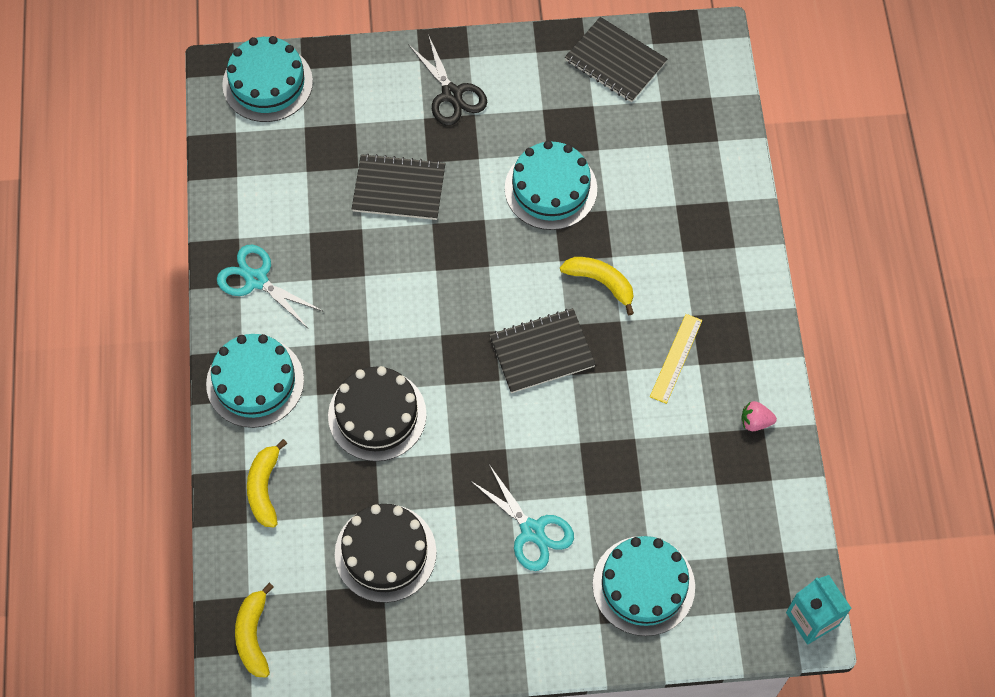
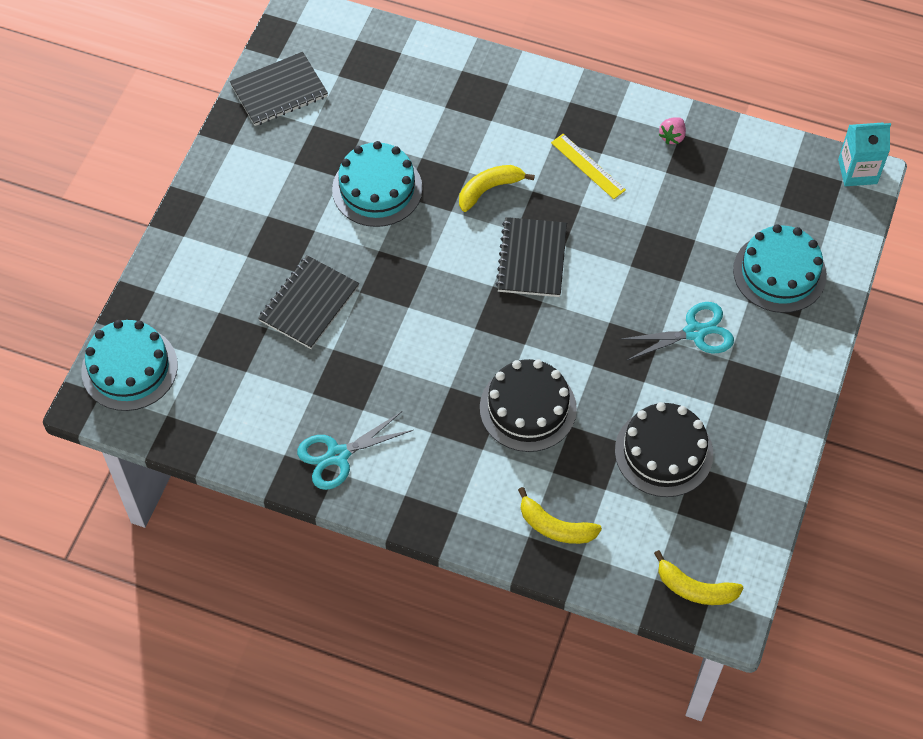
camera: 65 degrees left, 5 degrees down
turquoise cake [206,334,304,428] -> none
black scissors [408,34,487,126] -> none

